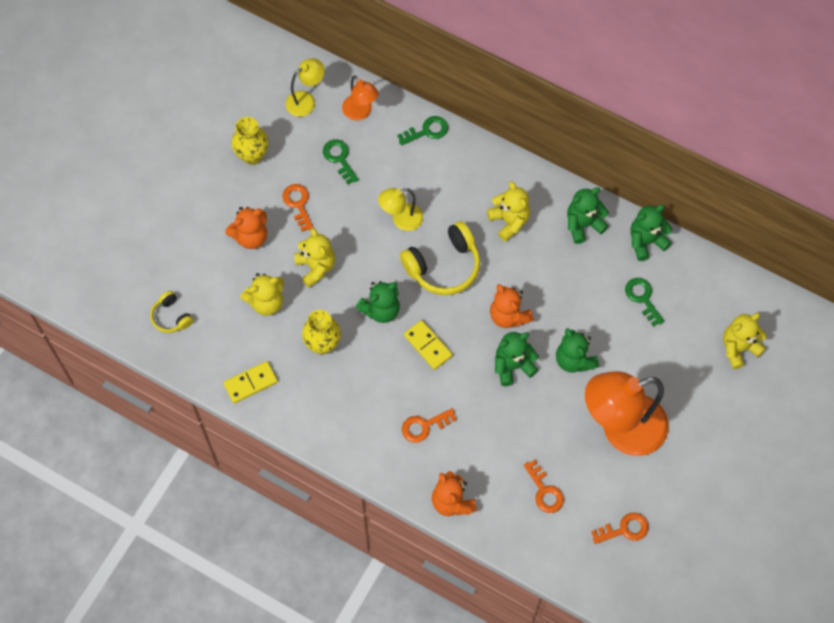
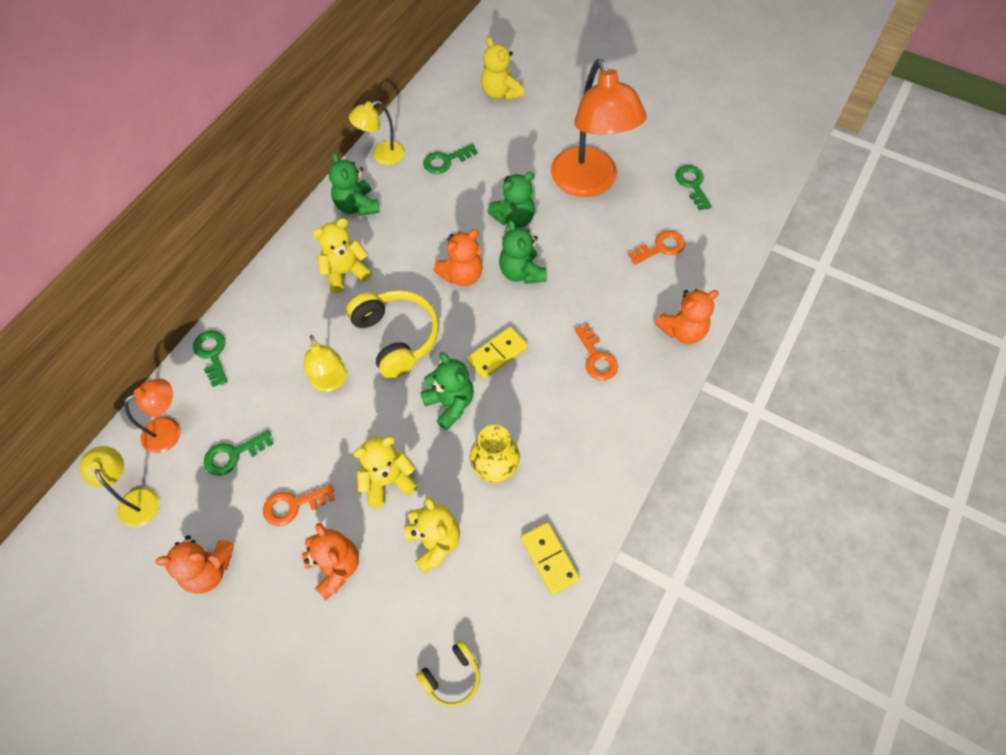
camera: 90 degrees left, 5 degrees down
yellow vase [232,117,269,165] -> orange teddy bear [155,535,234,593]
orange key [591,513,649,544] -> green key [675,165,712,210]
green teddy bear [630,205,672,261] -> yellow lamp [349,101,405,165]

